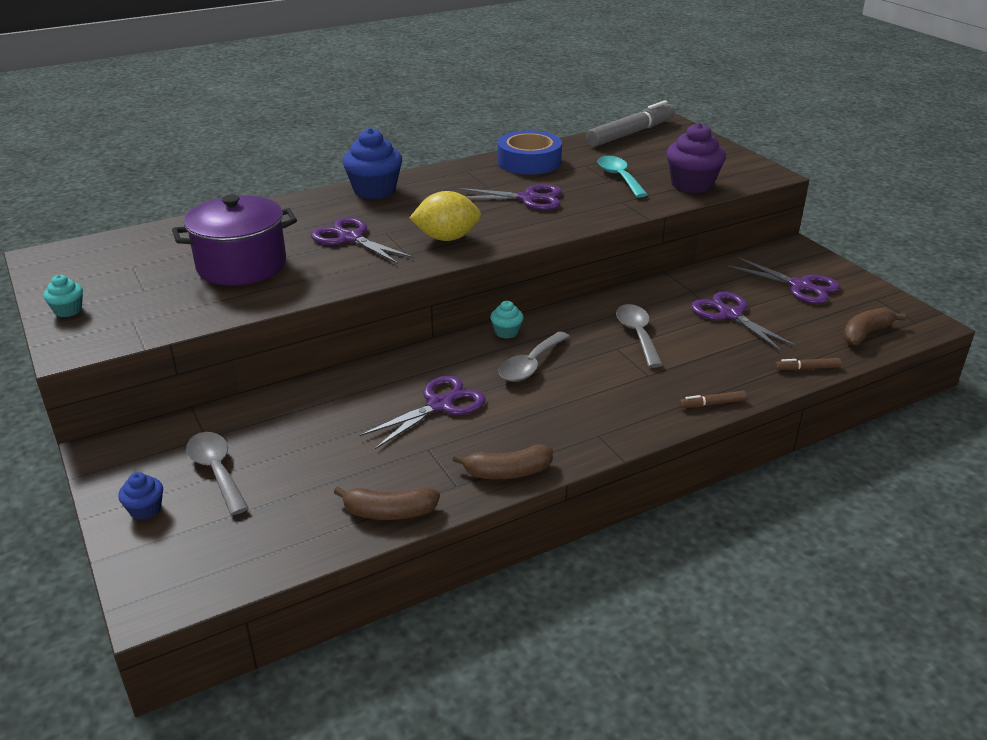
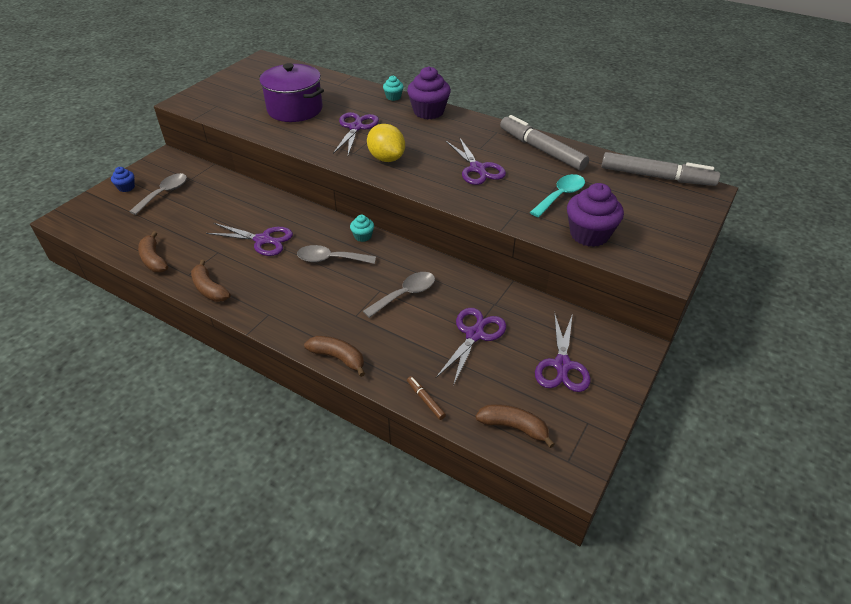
camera: 60 degrees right, 10 degrees up
turquoise cupcake [43,275,83,317] -> turquoise cupcake moved to [383,76,404,101]
blue cupcake [342,128,402,199] -> purple cupcake [407,66,451,119]
blue tape [497,130,562,175] -> grey marker [500,115,589,171]
brown marker [679,391,747,408] -> brown banana [304,336,365,377]

